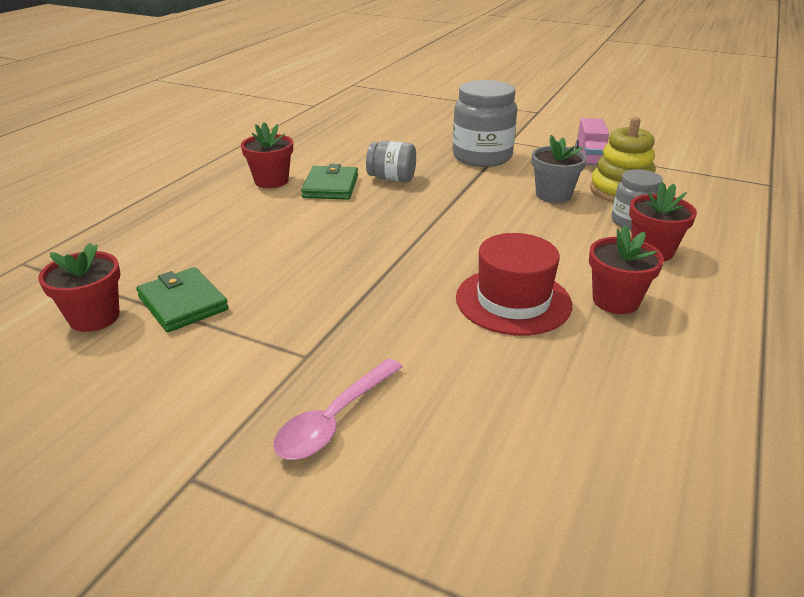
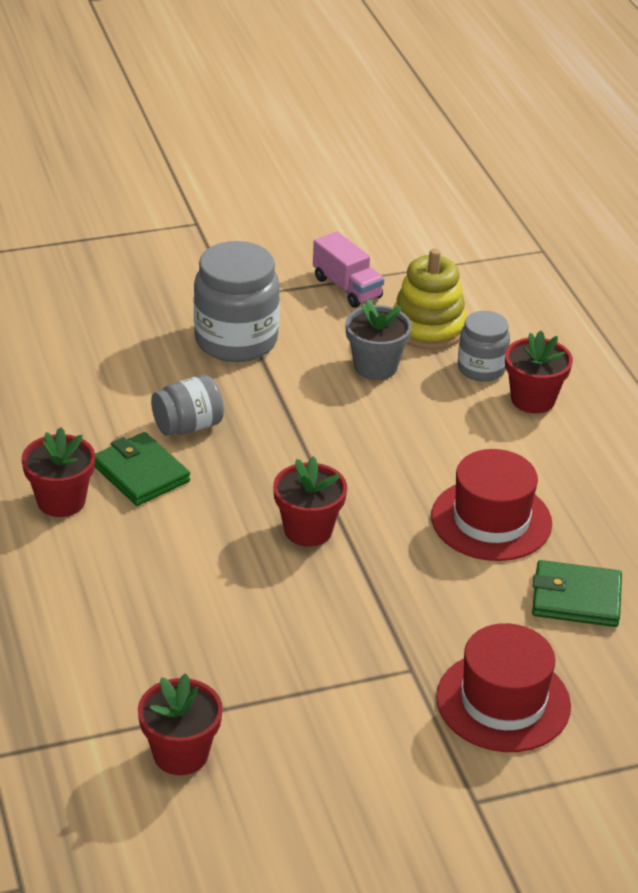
camera: 45 degrees left, 5 degrees up
green wallet [136,267,229,332] -> green wallet moved to [532,560,622,627]
pink spoon [273,358,403,460] -> red hat [436,623,571,752]
red flower pot [589,225,664,314] -> red flower pot moved to [273,456,347,547]

